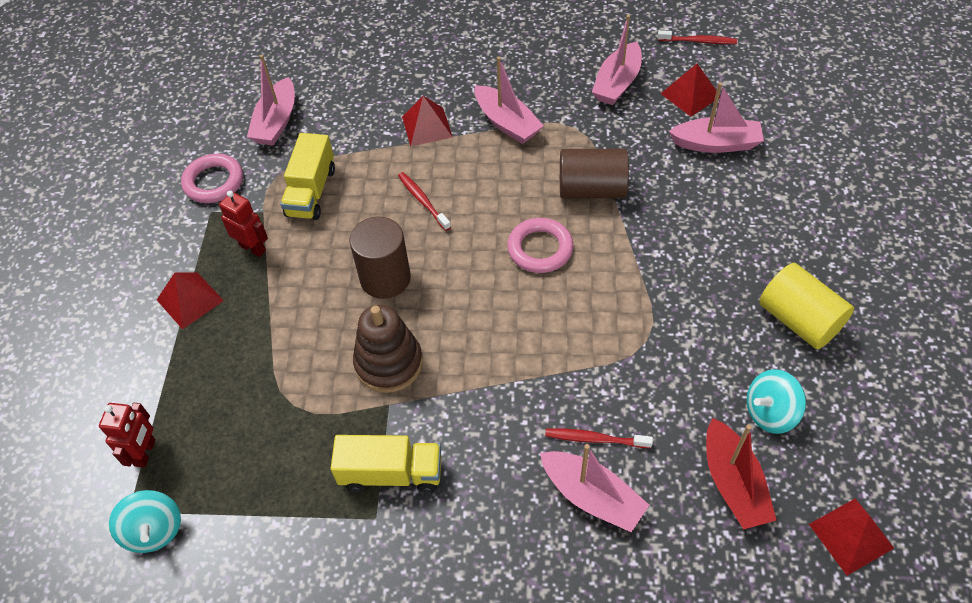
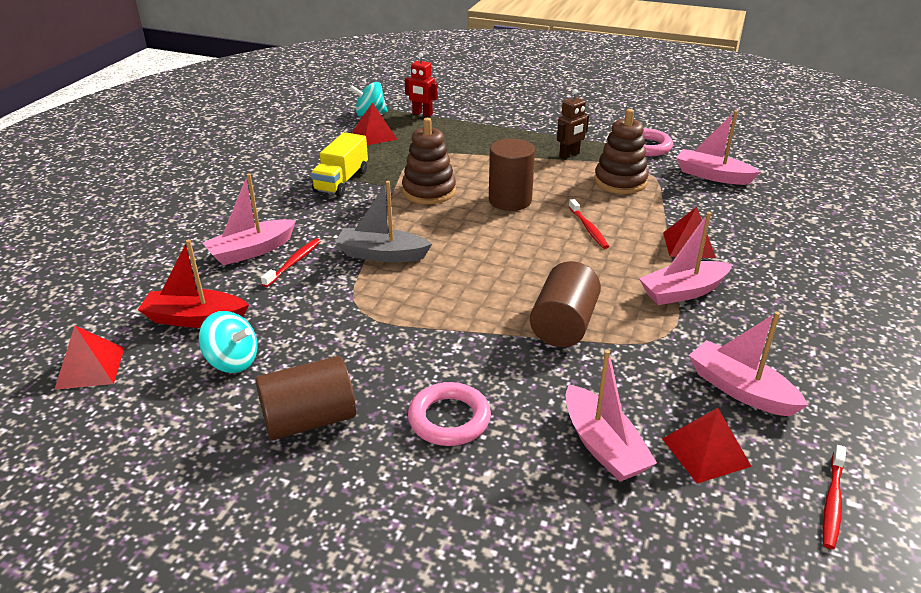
camera: 105 degrees right, 20 degrees down
red pyramid [157,272,224,329] -> red pyramid moved to [352,103,398,145]
red robot [219,191,268,257] -> brown robot [557,89,589,159]
yellow truck [280,133,335,220] -> brown stacking toy [594,109,649,194]
red toothbrush [398,172,451,231] -> red toothbrush turned 90 degrees clockwise [568,199,609,249]
pink ring [507,218,573,273] -> pink ring moved to [408,382,491,446]
pink boat [668,82,764,153] -> pink boat turned 45 degrees counterclockwise [565,350,657,482]
turquoise spinning top [747,369,806,434] -> turquoise spinning top turned 120 degrees clockwise [199,311,258,373]
yellow cylinder [759,263,854,349] -> brown cylinder [255,356,356,440]
none -> grey boat [335,181,432,262]

